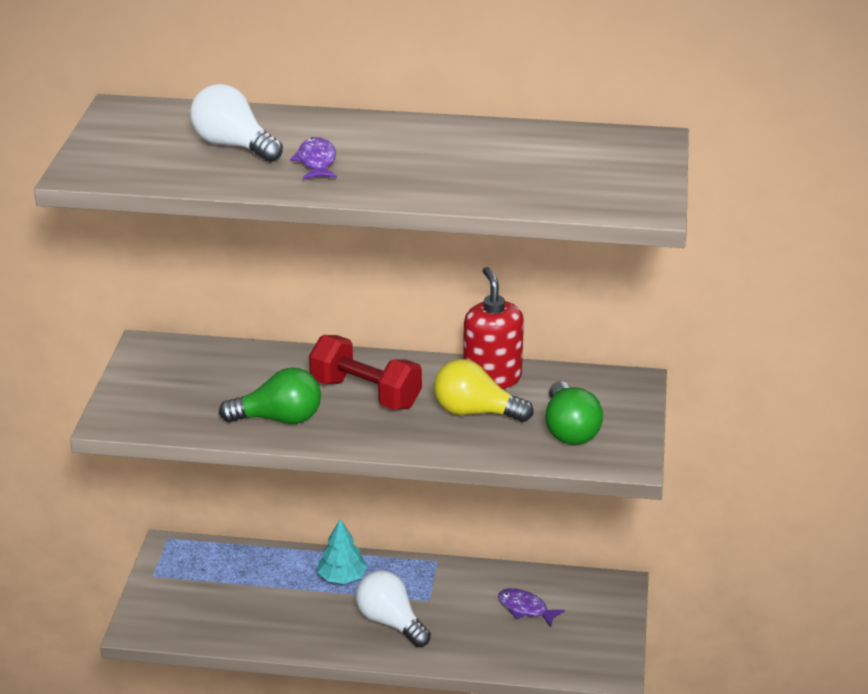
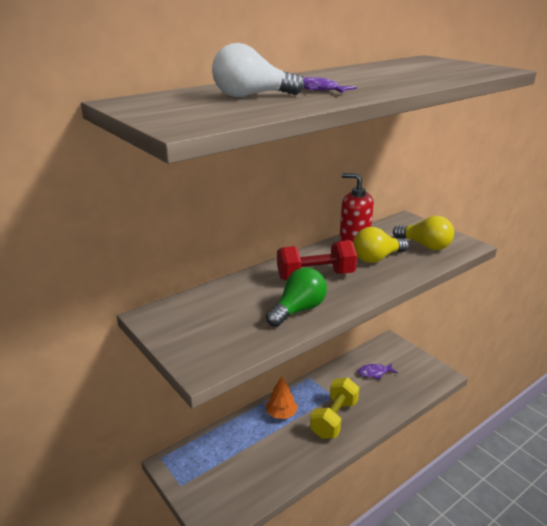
camera: 45 degrees left, 5 degrees down
turquoise tree [317,519,367,584] -> orange tree [266,376,298,419]
white light bulb [356,570,431,647] -> yellow dumbbell [310,377,359,439]
green light bulb [545,381,603,445] -> yellow light bulb [393,216,454,250]

